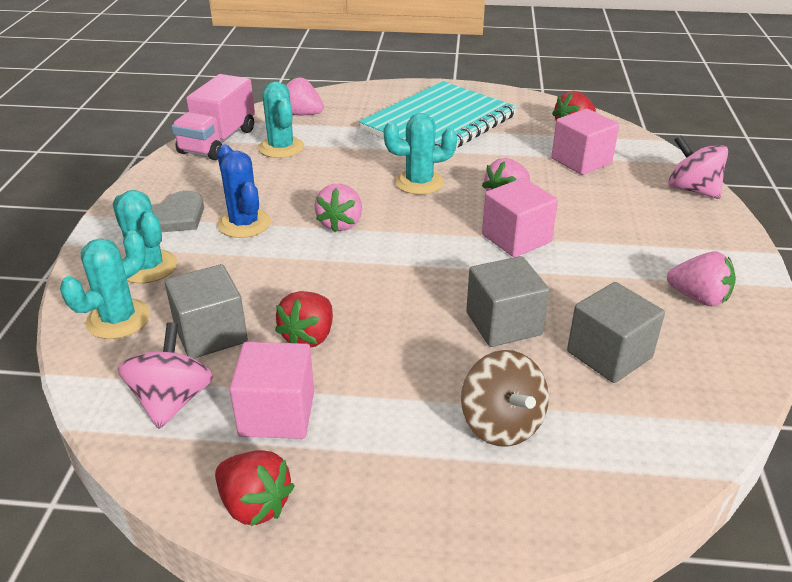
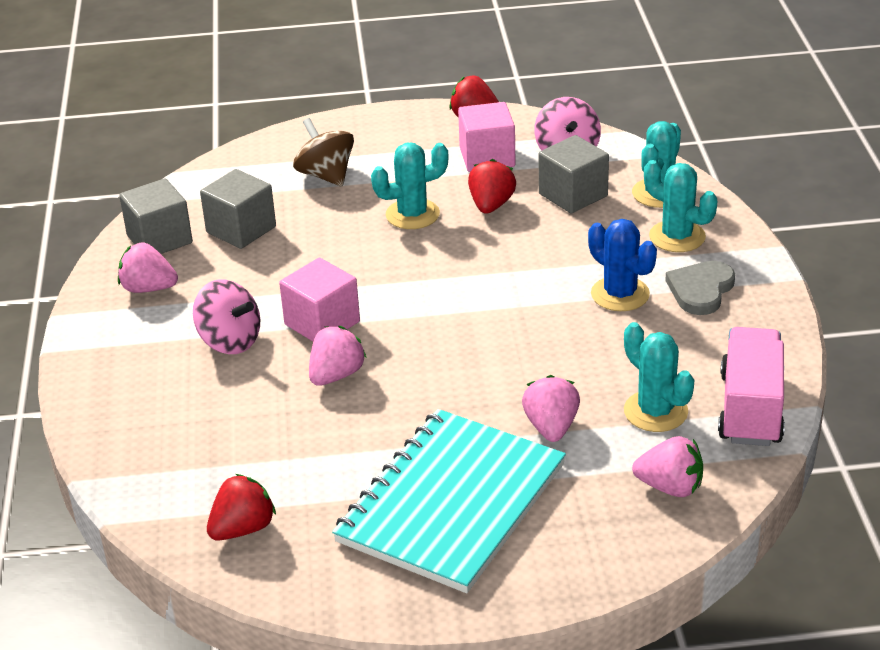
camera: 170 degrees right, 0 degrees up
pink strawberry [314,184,362,232] -> pink strawberry moved to [522,375,580,442]
turquoise cactus [384,113,457,195] -> turquoise cactus moved to [371,143,449,229]
grey cube [466,256,550,347] -> grey cube moved to [119,179,193,254]
pink cube [551,109,619,175] -> none
pink spinning top [668,135,728,199] -> pink spinning top moved to [193,279,260,354]

